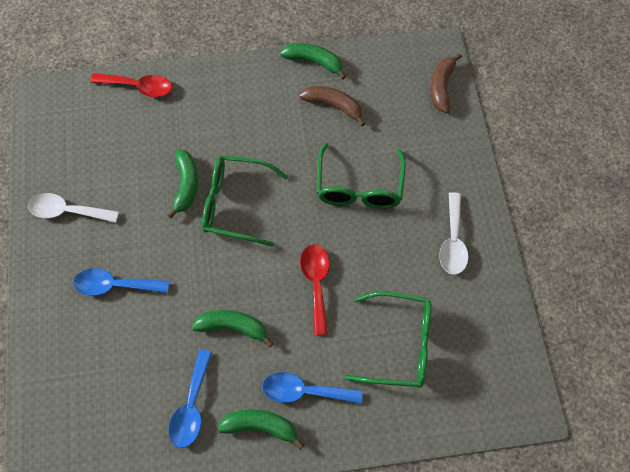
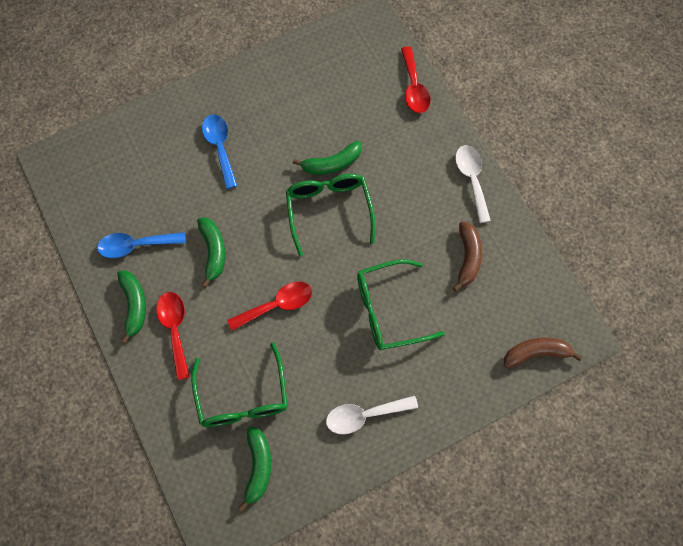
camera: 70 degrees right, 5 degrees up
white spoon [28,193,119,223] -> white spoon moved to [455,145,491,223]
blue spoon [262,372,363,404] -> red spoon [156,292,190,380]
green banana [280,43,346,79] -> green banana moved to [238,426,271,512]

